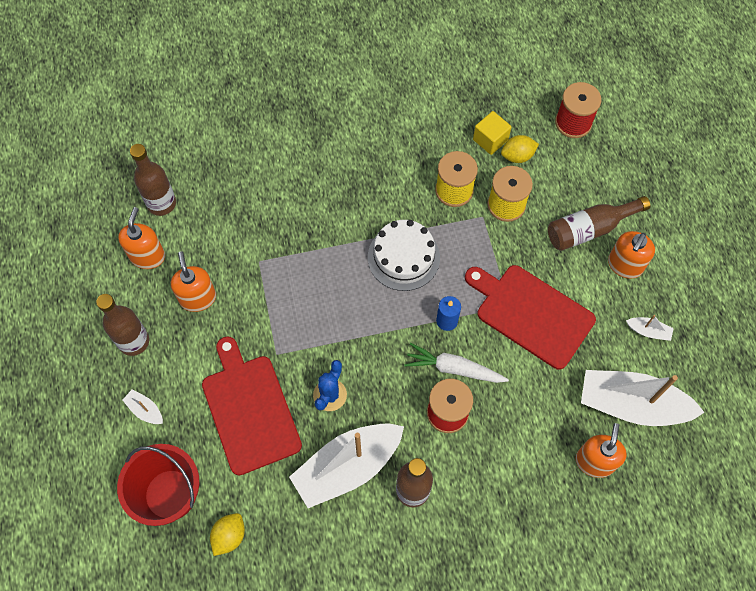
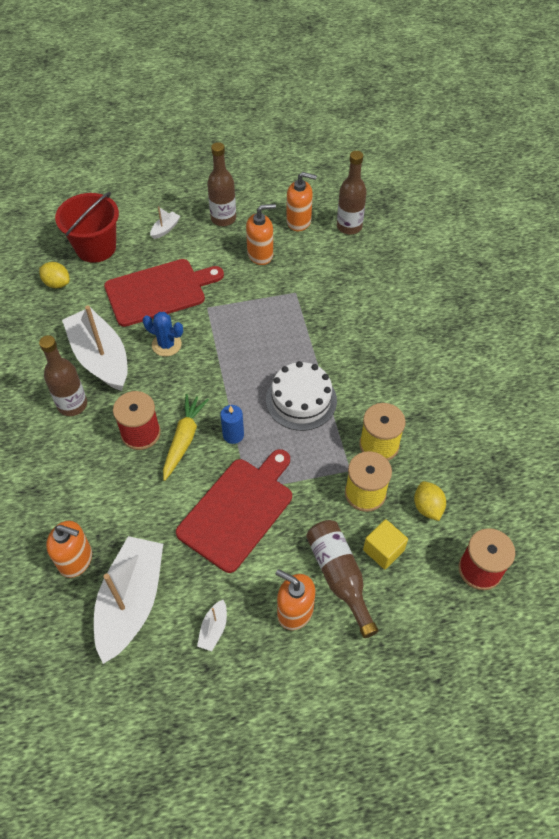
camera: 90 degrees right, 10 degrees down
white carrot [404,343,509,383] -> yellow carrot [163,394,209,481]
yellow cube [473,111,511,155] -> yellow cube moved to [363,519,408,569]

